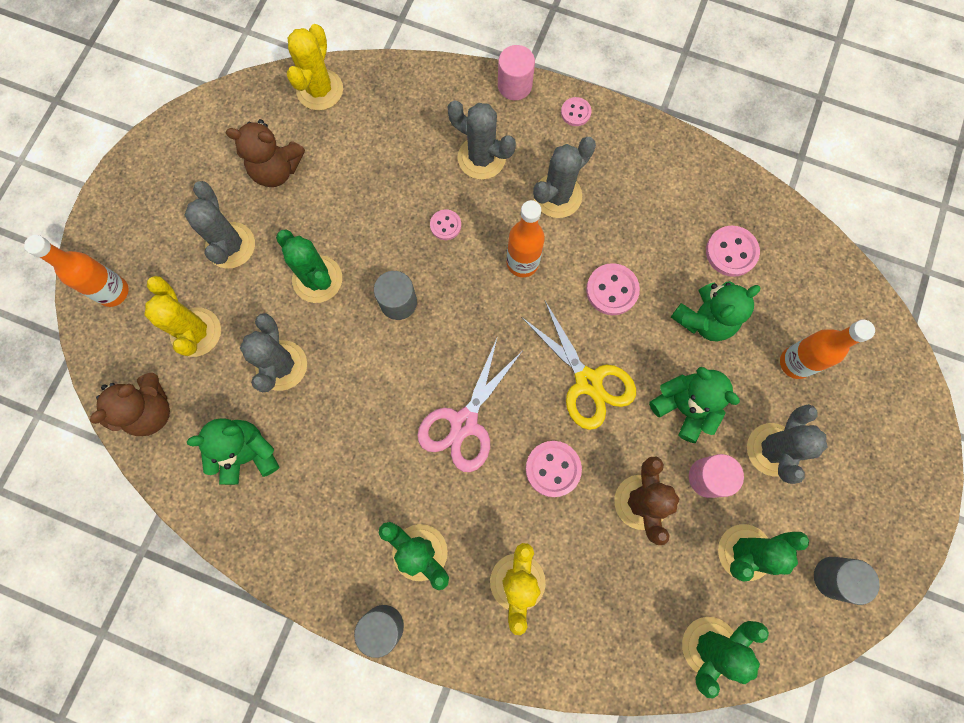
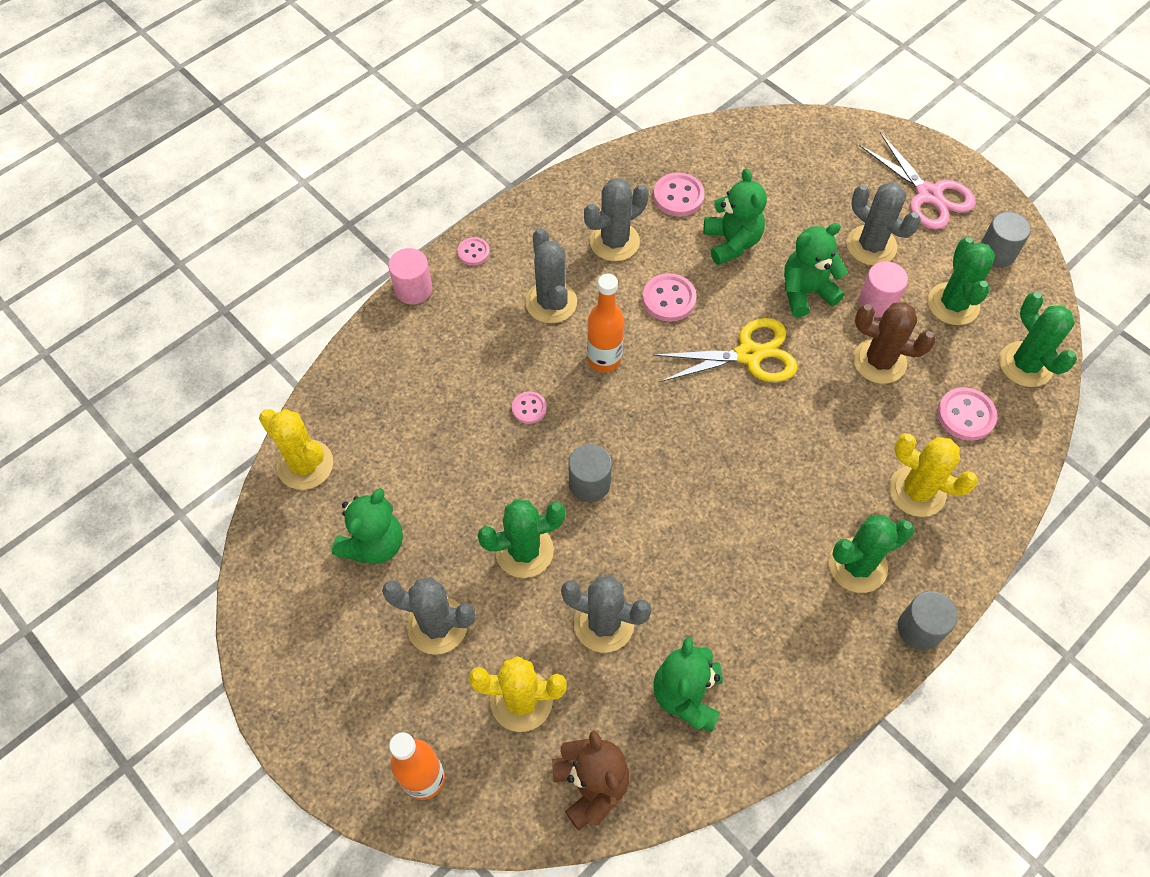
camera: 65 degrees left, 15 degrees down
brown teddy bear [226,119,305,187] -> green teddy bear [332,488,403,564]
pink scissors [417,336,522,472] -> pink scissors moved to [859,132,976,230]
grey cactus [447,100,516,180] -> grey cactus moved to [584,178,649,261]
pink button [526,441,582,497] -> pink button moved to [937,387,997,441]
orange bottle [780,319,875,379] -> none

